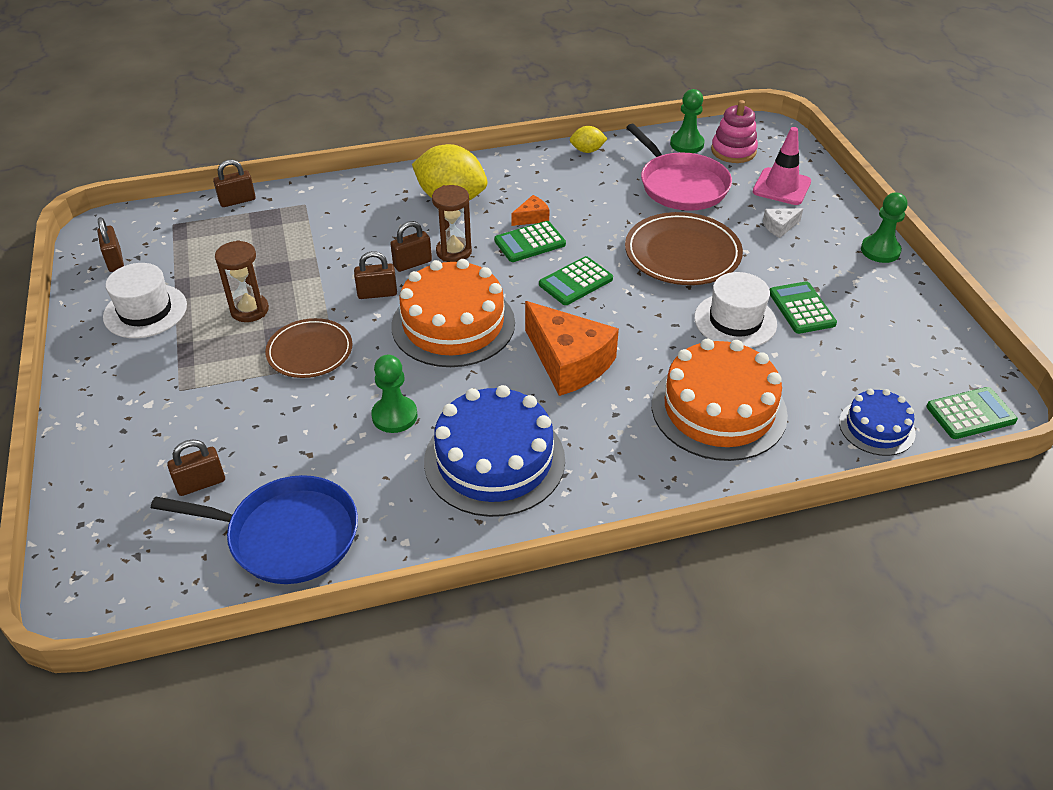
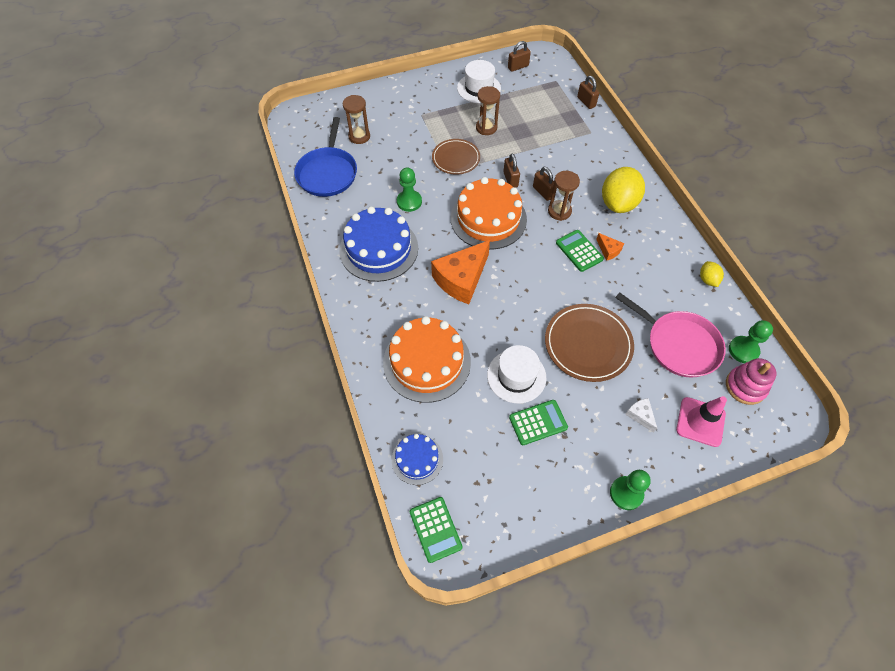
camera: 85 degrees right, 15 degrees up
brown padlock [167,440,225,496] -> brown hourglass [343,95,370,144]
green calculator [539,256,613,305] -> none
pink pan [626,124,732,211] -> pink pan turned 105 degrees counterclockwise [615,292,726,378]

